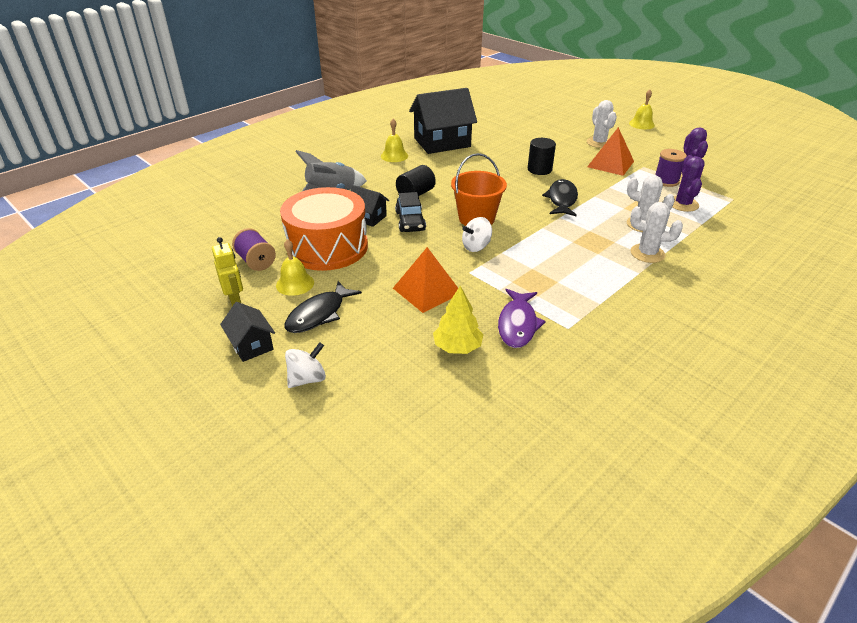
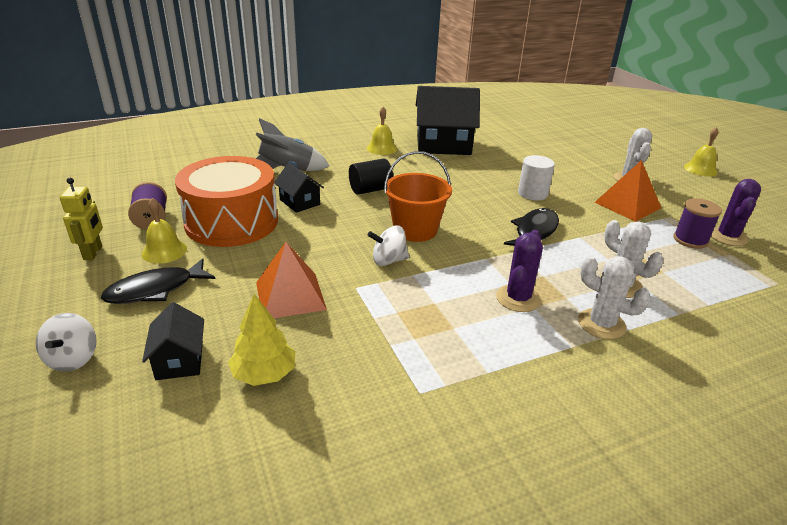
camera: 20 degrees right, 5 degrees down
black house [220,302,275,362] -> black house moved to [142,302,204,380]
white spinning top [285,342,326,388] -> white spinning top turned 105 degrees clockwise [36,313,97,372]
black car [395,192,426,232] -> none
purple fish [498,289,546,348] -> none
black cylinder [528,138,556,175] -> white cylinder [518,155,555,200]
purple cactus [672,155,705,212] -> purple cactus moved to [496,230,543,312]

